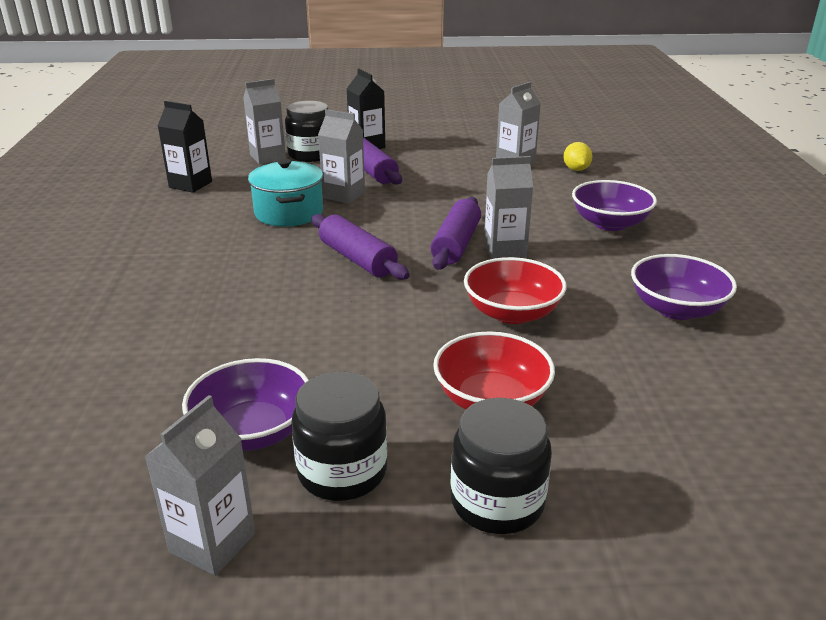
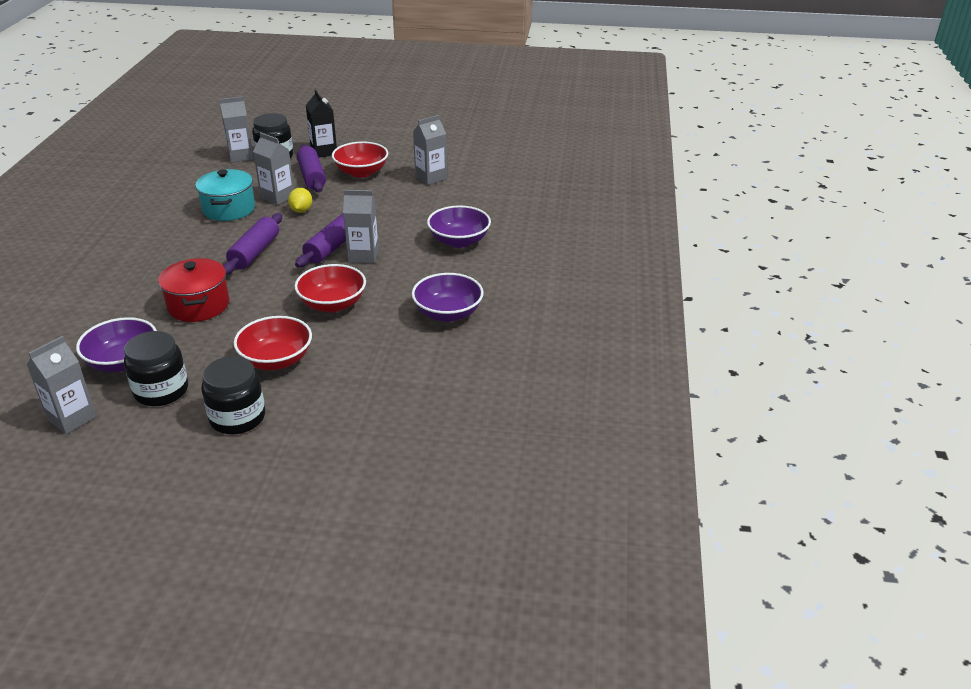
camera: 10 degrees right, 5 degrees up
black carton [158,101,212,193] -> none
purple rolling pin [311,214,410,280] -> purple rolling pin turned 45 degrees clockwise [223,213,282,275]
yellow lemon [563,142,592,171] -> yellow lemon moved to [288,188,312,213]
none -> red pot [158,258,229,322]
none -> red bowl [332,142,388,178]

